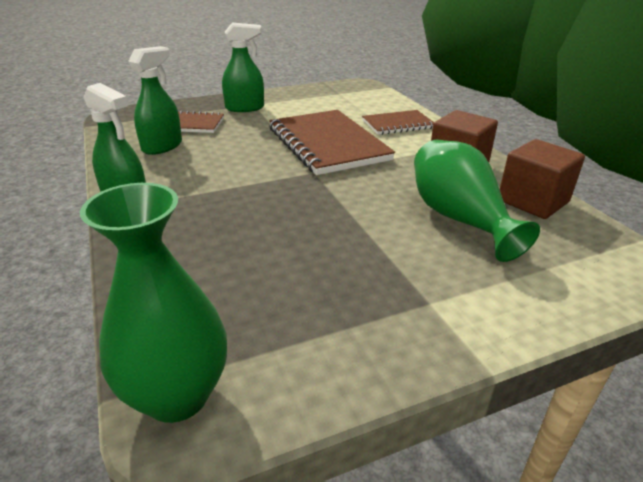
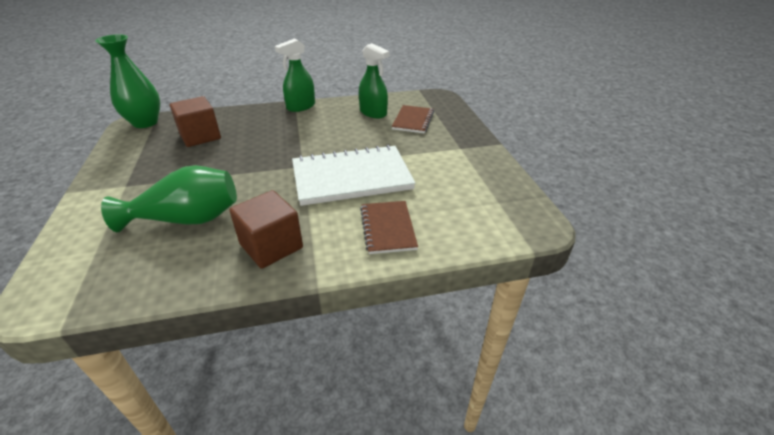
camera: 100 degrees right, 5 degrees up
green spray bottle [222,23,264,112] -> none
brown notebook [269,110,395,175] -> white notebook [292,145,416,206]
brown cube [500,139,585,219] -> brown cube moved to [170,96,221,147]

